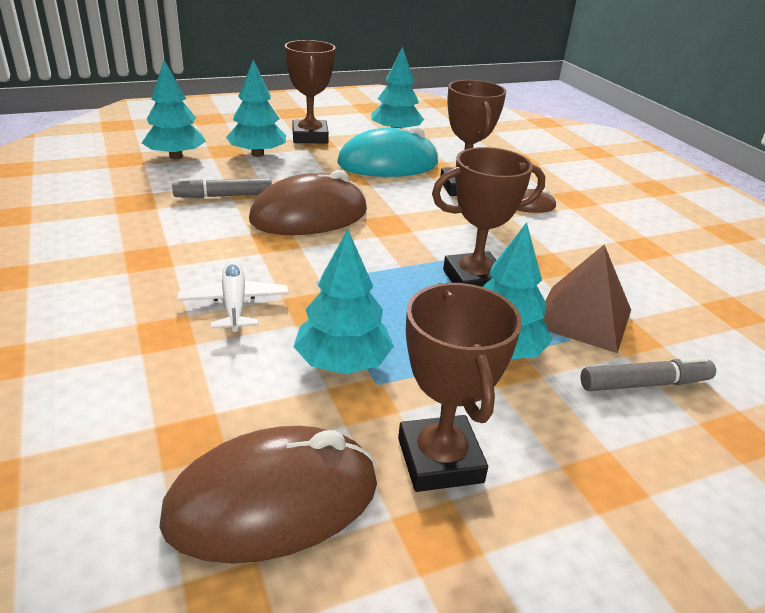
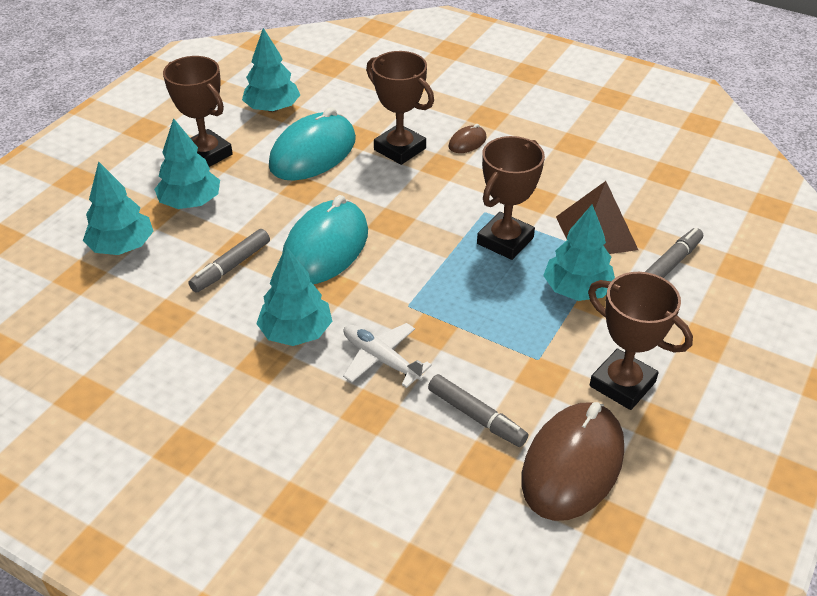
camera: 35 degrees left, 10 degrees up
brown mouse [249,170,367,235] -> turquoise mouse [282,195,368,284]
turquoise tree [293,229,394,374] -> turquoise tree moved to [256,246,332,346]
none -> grey marker [428,374,528,447]

